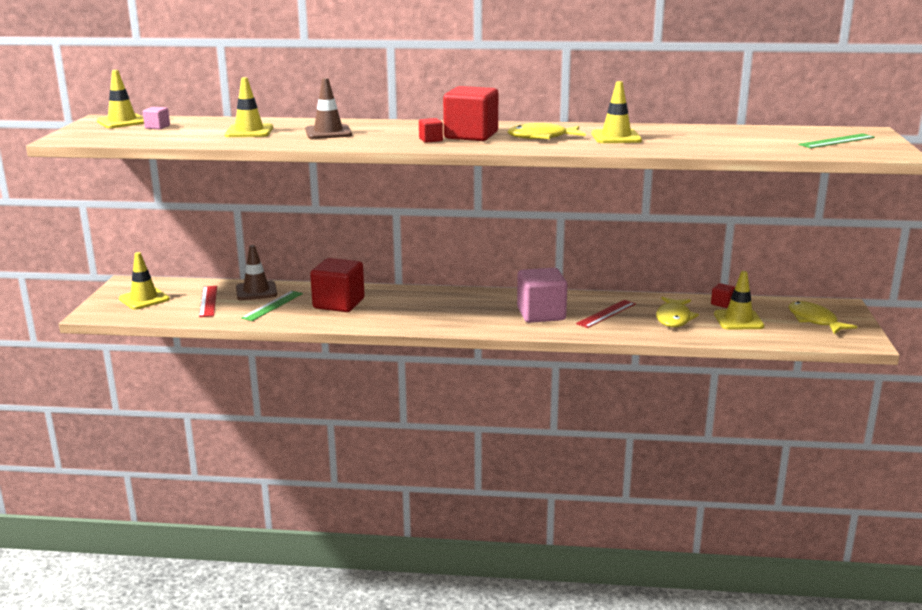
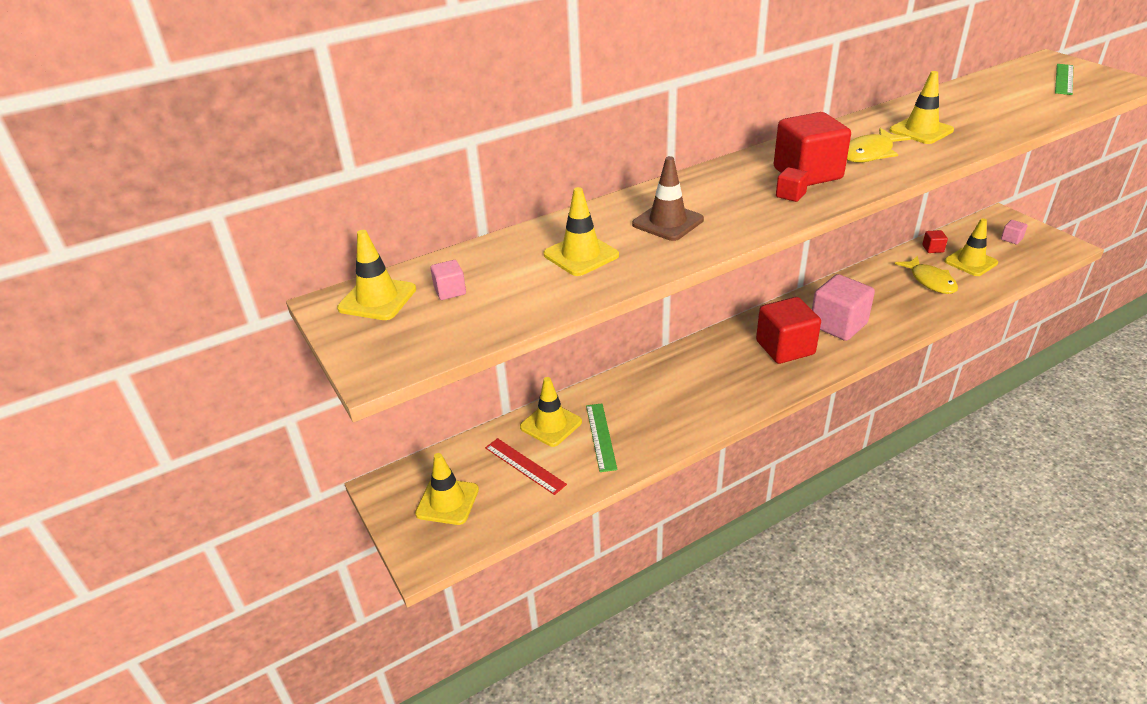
camera: 35 degrees left, 15 degrees up
brown traffic cone [236,245,277,300] -> yellow traffic cone [520,377,582,447]
red cube [310,258,365,312] -> red cube moved to [756,297,821,364]
red ruler [576,300,636,328] -> none
yellow fish [789,301,857,334] -> pink cube [1001,220,1027,244]

